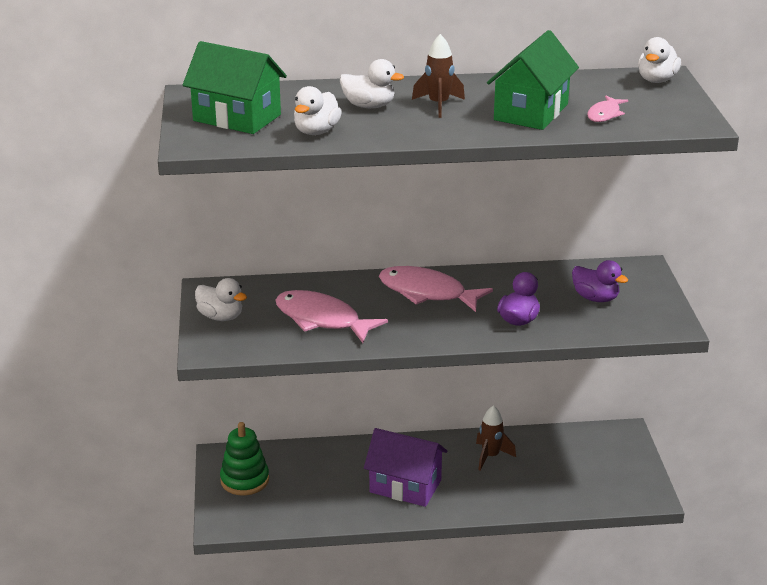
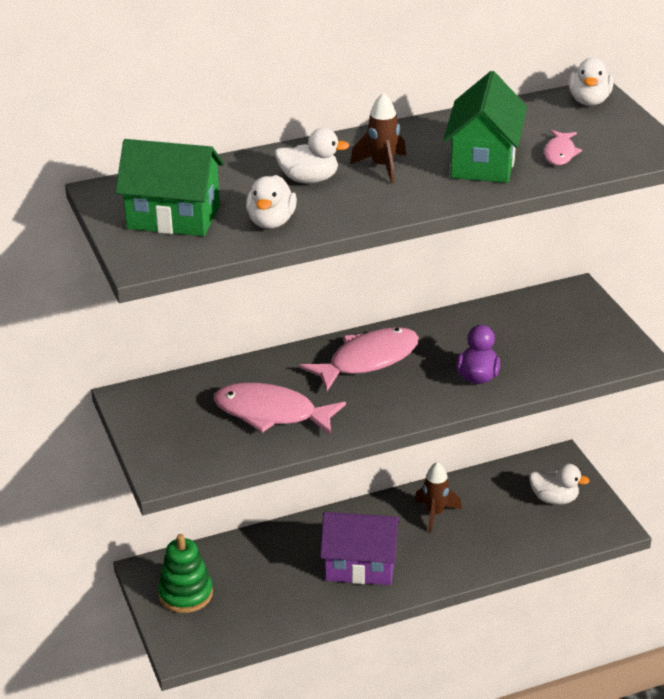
camera: 15 degrees left, 5 degrees up
white duck [195,278,247,321] -> white duck moved to [529,464,590,505]
pink fish [379,266,493,312] -> pink fish turned 135 degrees clockwise [300,327,419,391]
purple duck [572,260,628,302] -> none

